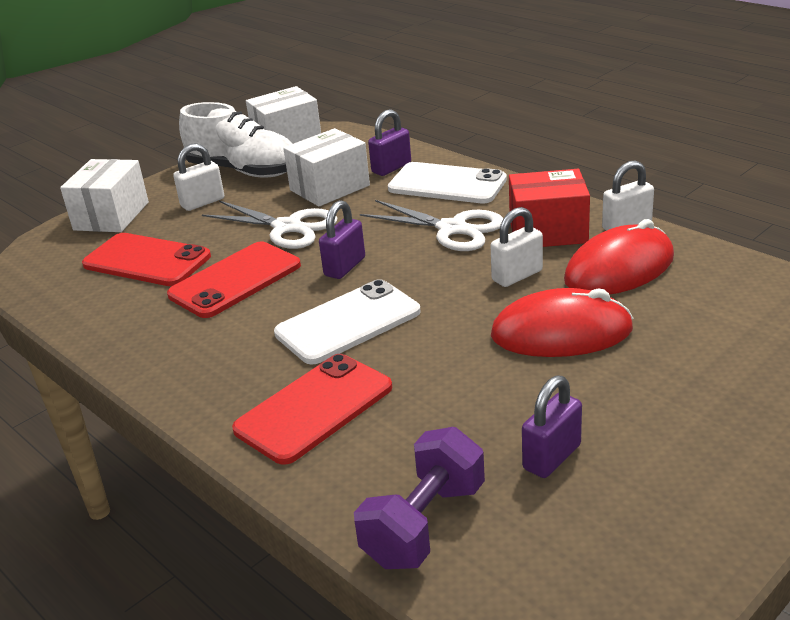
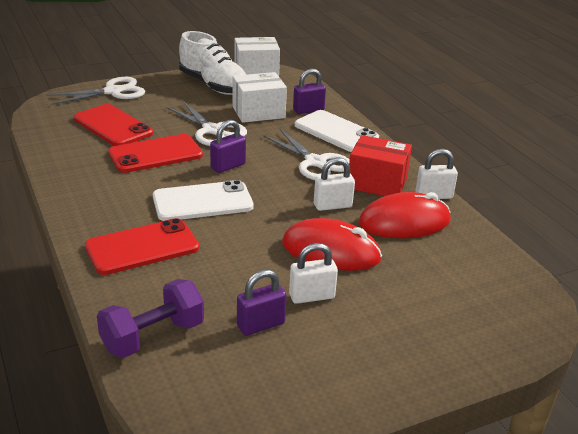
camera: 15 degrees right, 0 degrees up
white box [60,159,149,232] -> white scissors [46,77,145,105]
white padlock [173,143,224,211] -> white padlock moved to [289,243,338,304]

